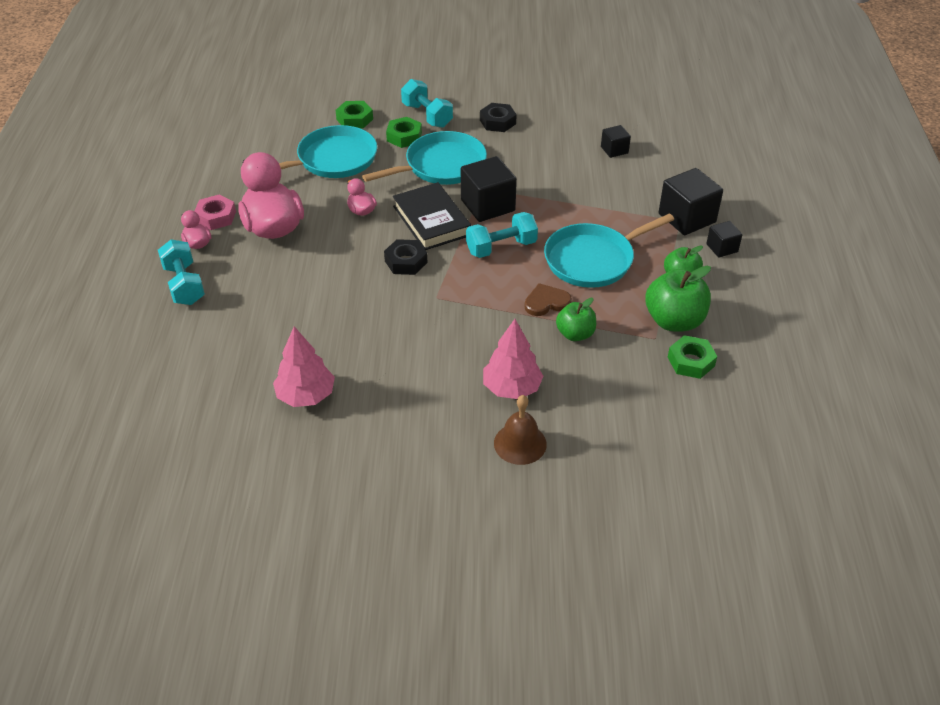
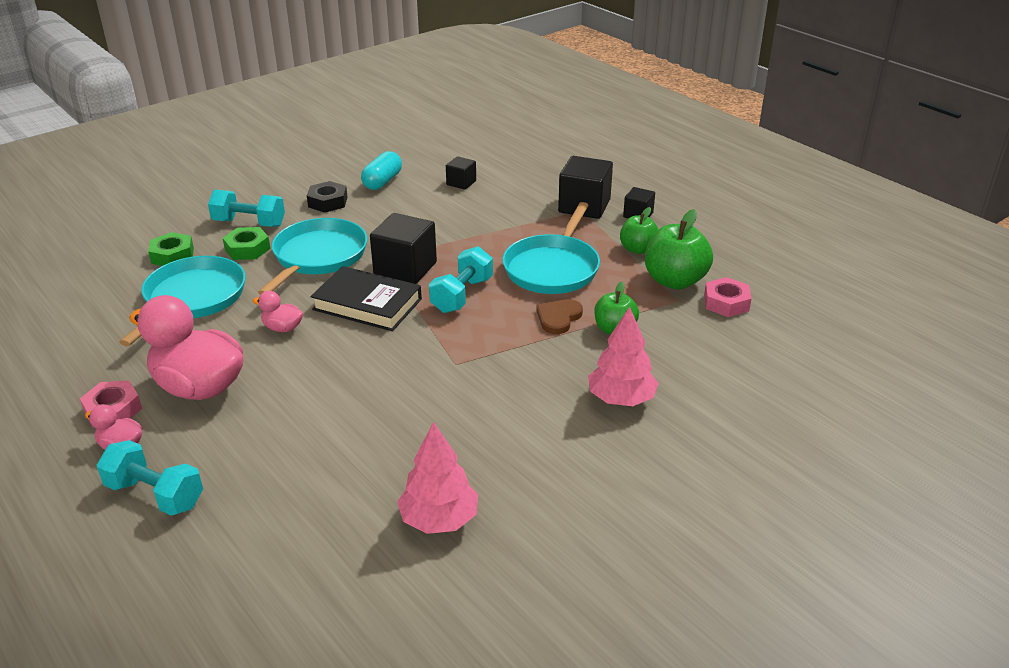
camera: 40 degrees left, 10 degrees down
black nut [384,239,427,275] -> none
brown bell [494,395,547,465] -> none
green nut [668,335,717,379] -> pink nut [704,277,752,317]
none -> turquoise capsule [361,151,402,190]

